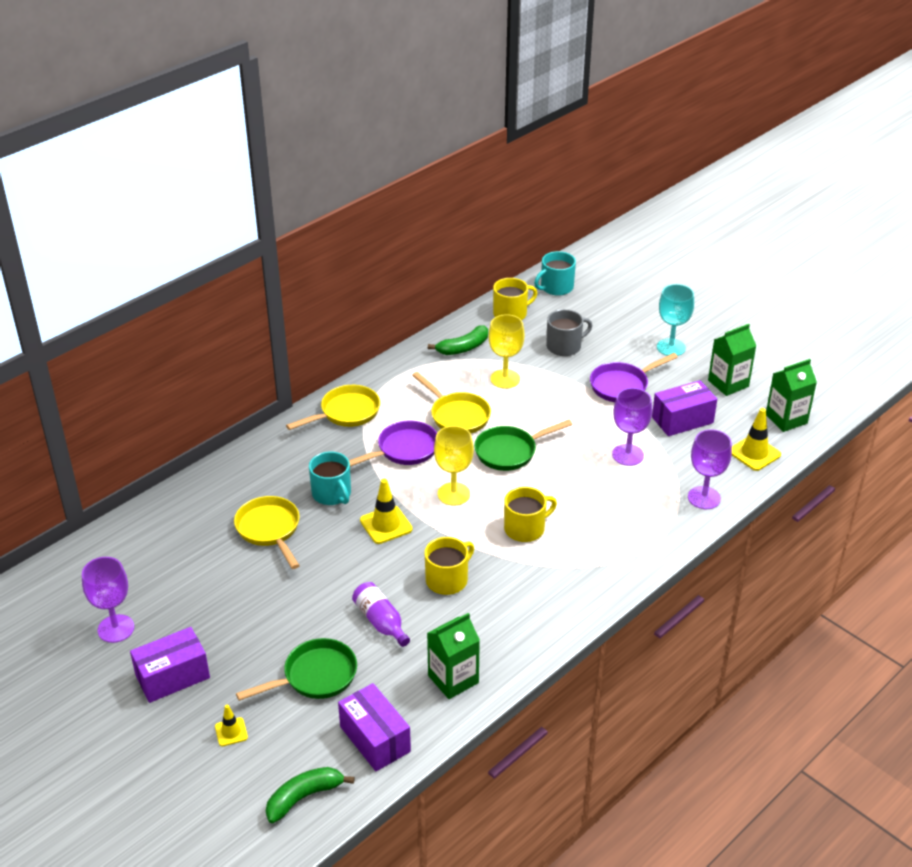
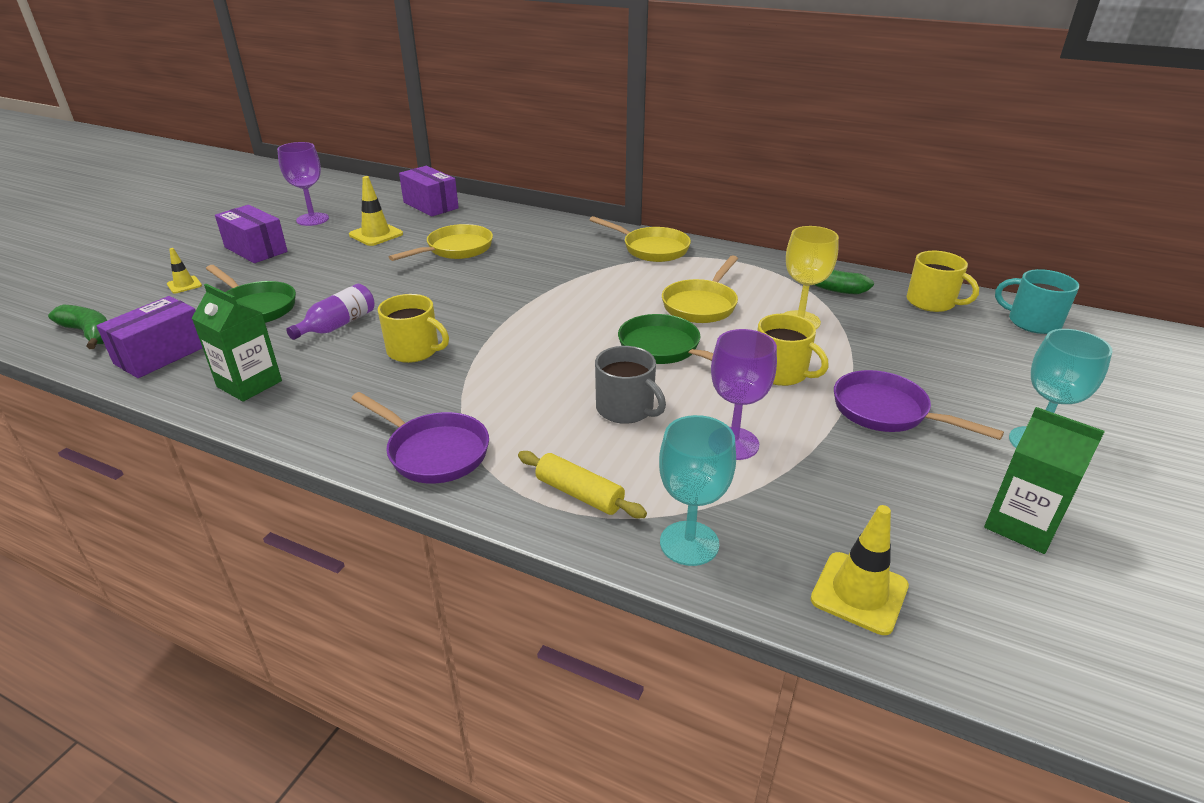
camera: 70 degrees right, 5 degrees down
turquoise mug [309,451,351,505] -> none
purple pan [349,421,437,467] -> purple pan moved to [351,392,489,484]
yellow traffic cone [360,479,412,544] -> yellow traffic cone moved to [349,176,403,246]
yellow goblet [434,426,474,506] -> none
yellow mug [504,487,557,542] -> yellow mug moved to [757,314,829,386]
grey mug [546,309,592,356] -> grey mug moved to [595,346,666,424]
purple box [652,380,717,436] -> purple box moved to [399,166,459,217]
purple goblet [688,429,732,509] -> turquoise goblet [659,415,736,566]
green carton [766,359,817,432] -> none
none -> yellow rolling pin [518,451,647,518]

